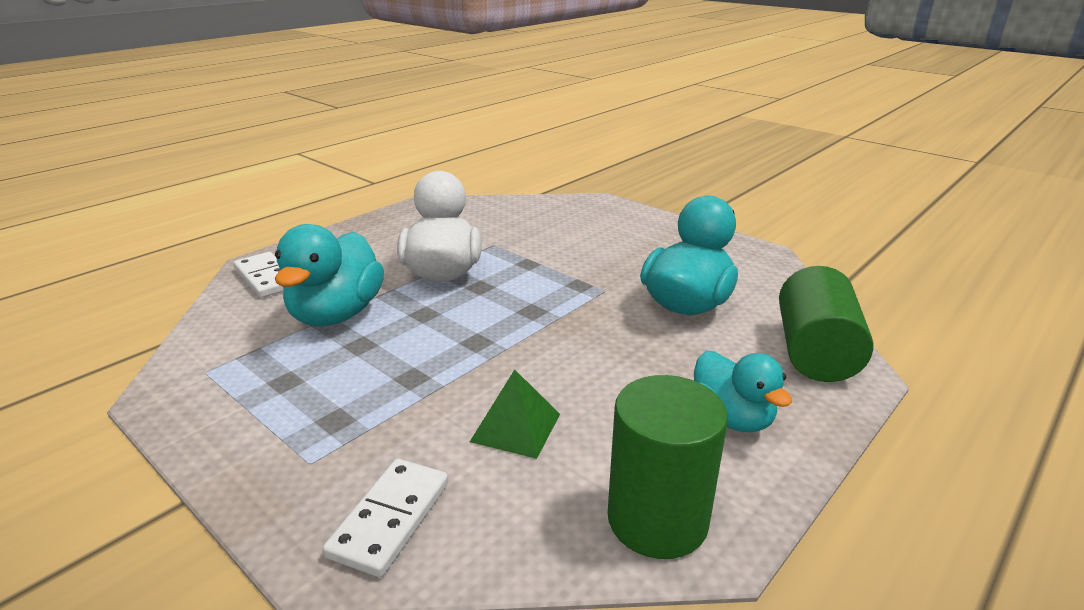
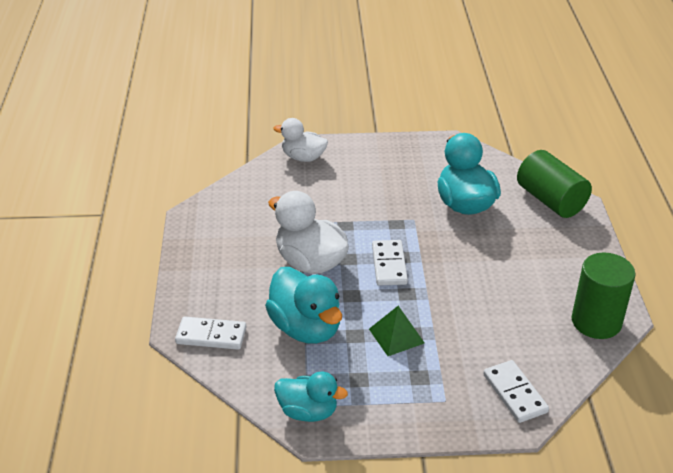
camera: 45 degrees left, 10 degrees up
green pyramid [470,369,560,459] -> green pyramid moved to [369,306,424,356]
turquoise duck [694,351,792,432] -> turquoise duck moved to [274,371,348,422]
none -> white duck [274,118,328,162]
none -> white domino [372,240,408,286]

